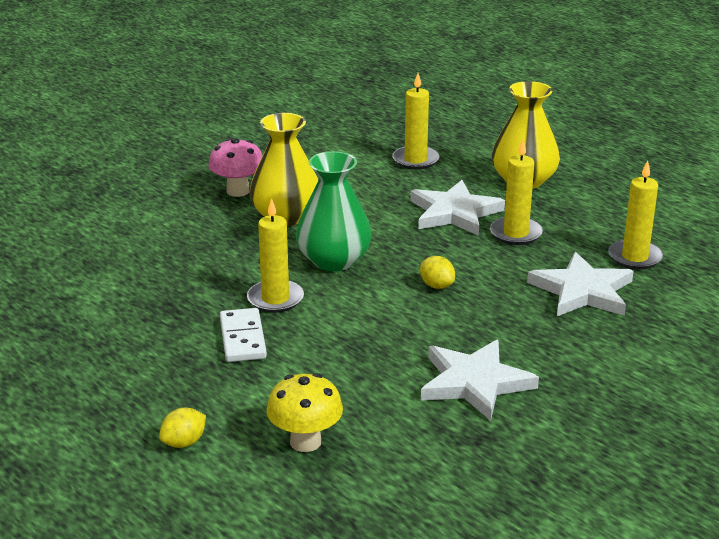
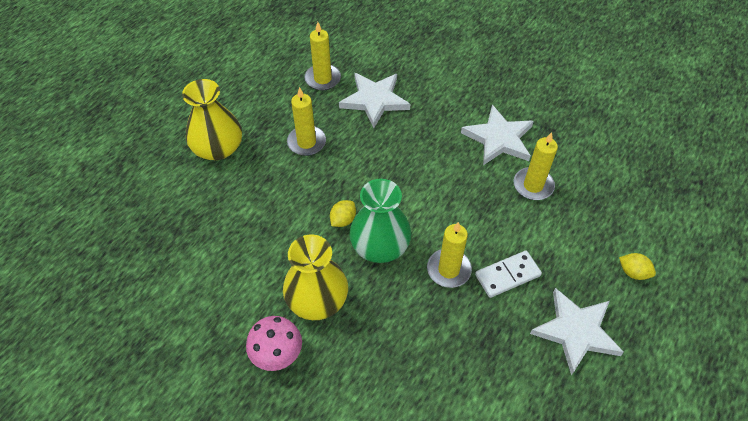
camera: 105 degrees left, 25 degrees up
yellow mushroom [266,373,343,452] -> none
yellow candle [392,73,439,170] -> yellow candle moved to [514,132,558,200]
white star [410,180,505,236] -> white star moved to [530,288,624,375]
yellow lemon [420,256,455,289] -> yellow lemon moved to [330,200,356,227]

